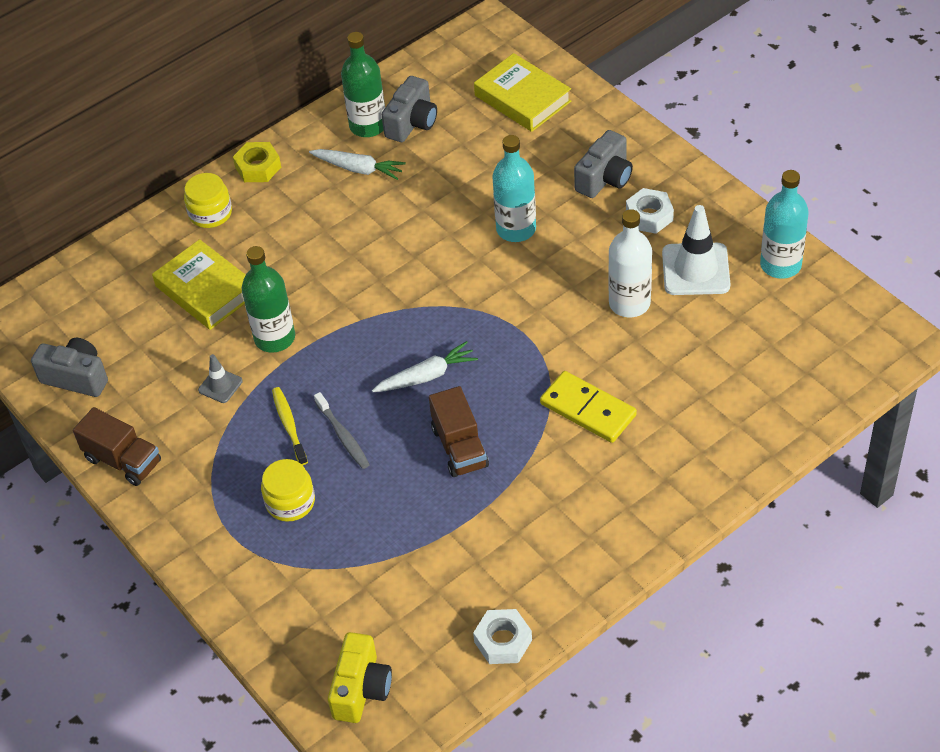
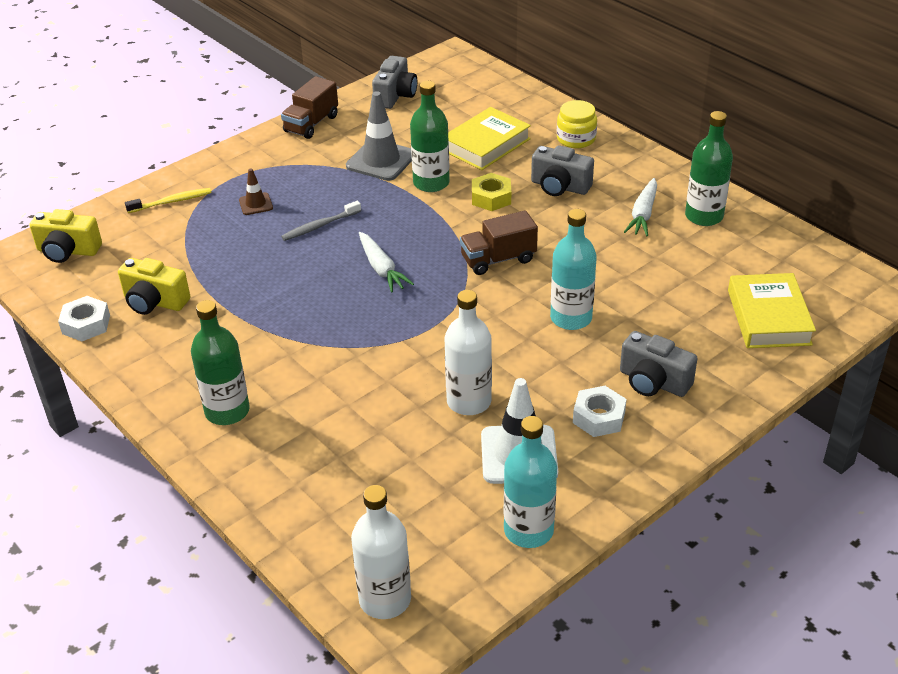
camera: 85 degrees right, 10 degrees down
grey traffic cone [198,354,243,403] -> grey traffic cone [346,91,412,181], size x1.93
yellow nut [233,142,281,182] -> yellow nut moved to [472,173,511,211]
yellow jar [261,459,315,522] -> brown traffic cone [239,168,273,215]
yellow toothbrush [272,387,308,465] -> yellow toothbrush moved to [125,188,212,213]
grey camera [382,76,437,142] -> grey camera moved to [531,145,594,196]
brown truck [429,386,489,477] -> brown truck moved to [460,210,538,275]
yellow book [474,53,571,132] -> yellow book turned 45 degrees counterclockwise [728,273,816,348]
yellow domino [540,371,637,443] -> none
none -> yellow camera [118,258,190,315]
none -> green bottle [191,300,250,425]
none -> white bottle [351,485,411,619]

